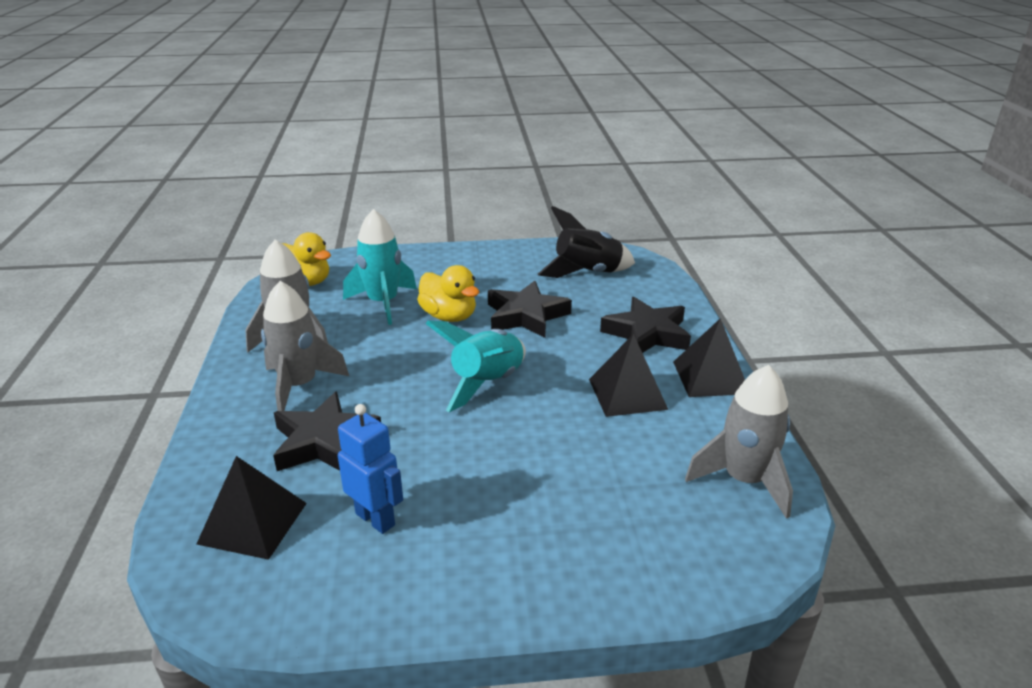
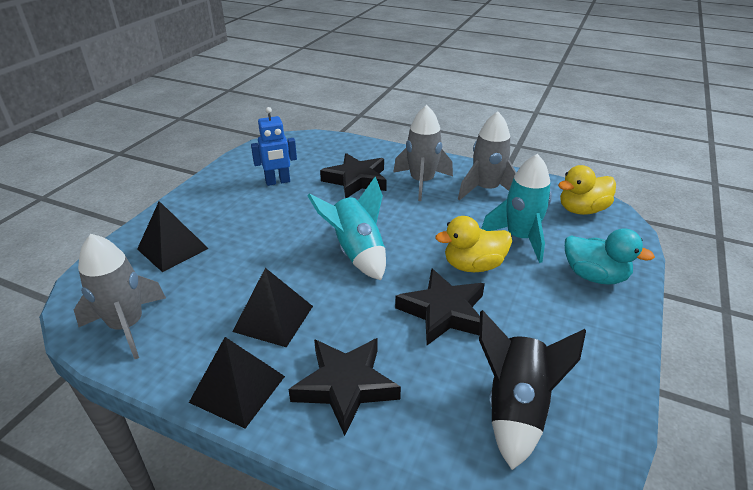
camera: 120 degrees right, 5 degrees up
black pyramid [197,456,307,560] -> black pyramid moved to [137,201,209,272]
none -> turquoise duck [565,228,655,285]

